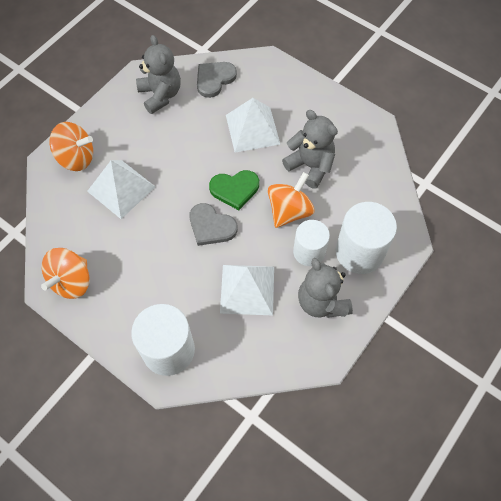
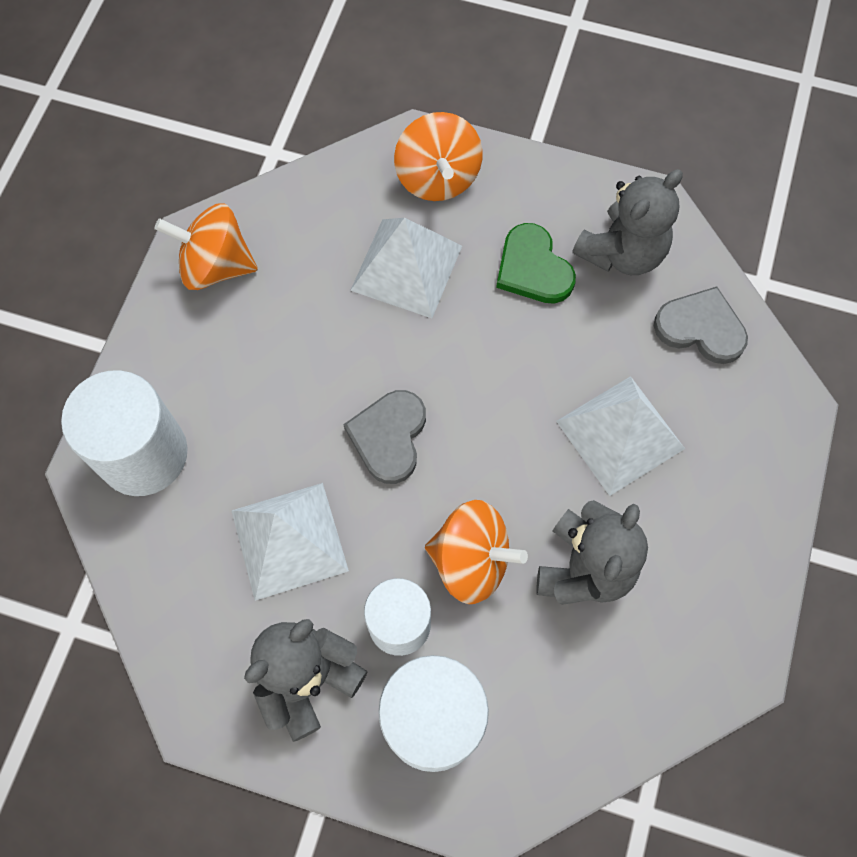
camera: 70 degrees right, 5 degrees up
green heart [209,170,259,210] -> green heart moved to [496,223,576,304]

